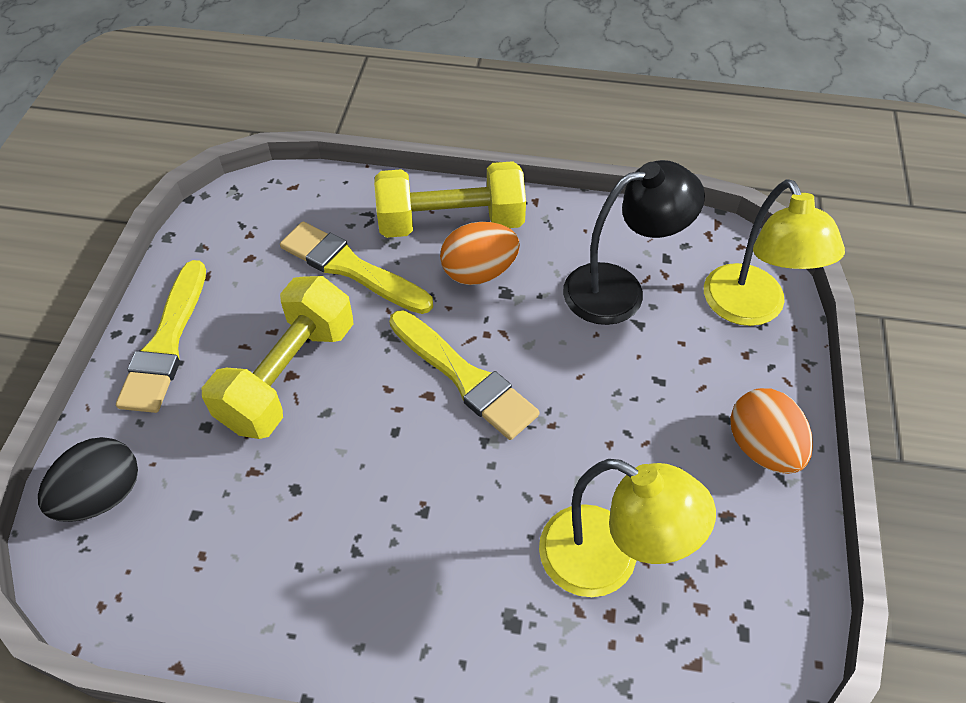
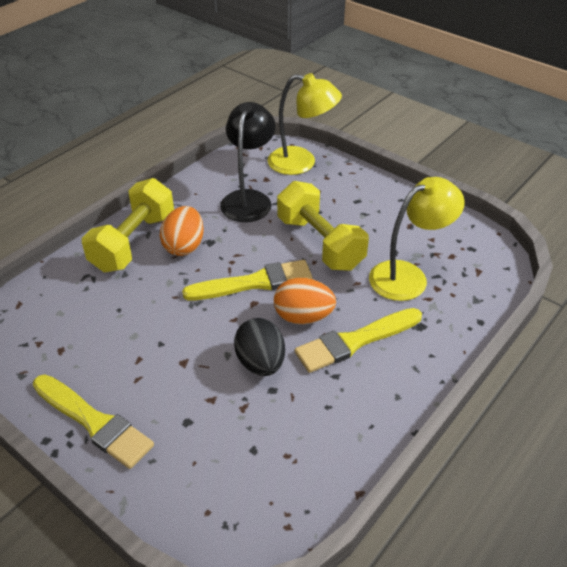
camera: 60 degrees left, 10 degrees down
black egg [38,437,138,522] -> black egg moved to [234,318,285,376]
yellow dumbbell [202,276,353,439] -> yellow dumbbell moved to [277,181,369,271]
yellow brush [280,222,433,314] -> yellow brush moved to [295,308,422,373]
orange egg [730,388,813,474] -> orange egg moved to [274,278,336,324]

